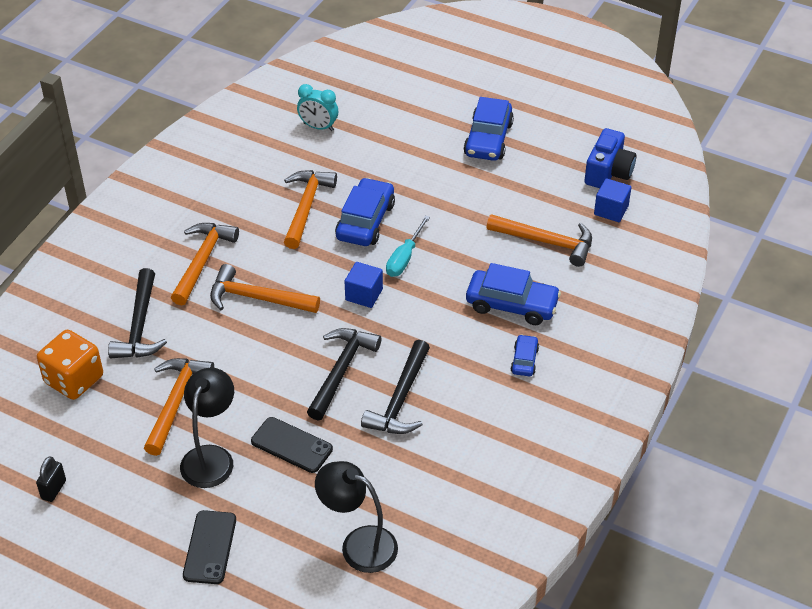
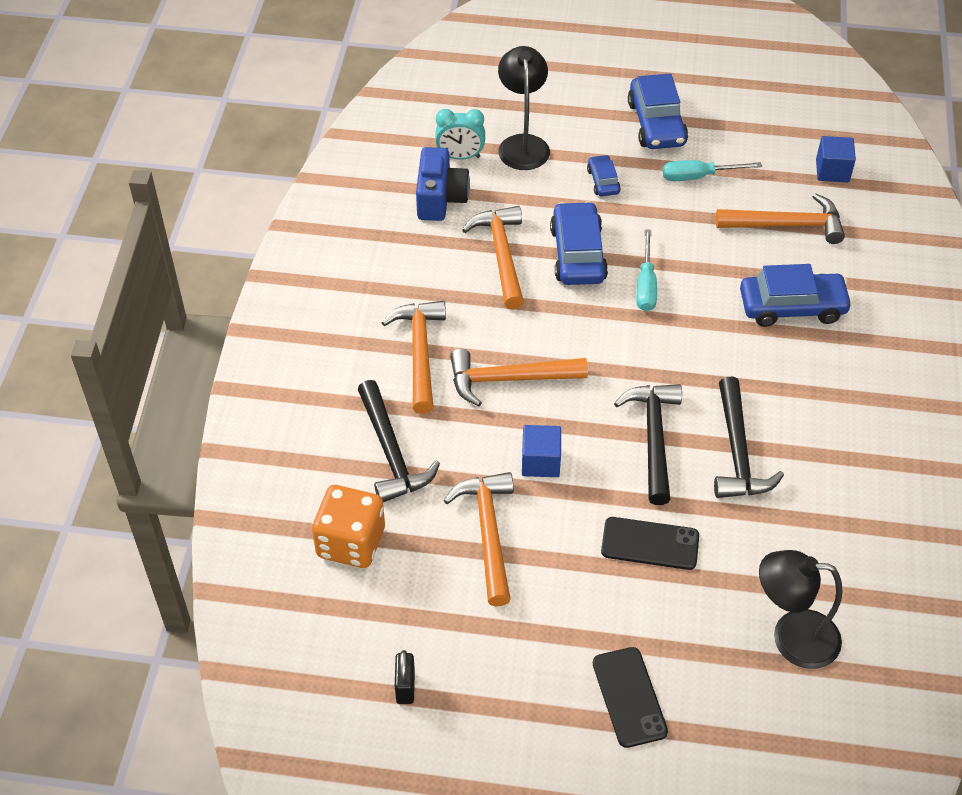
camera: 20 degrees left, 5 degrees up
black lamp [180,368,234,488] -> black lamp moved to [498,46,550,170]
blue cube [344,262,383,308] -> blue cube moved to [522,425,561,477]
blue car [511,334,539,376] -> blue car moved to [587,155,621,196]
blue camera [585,128,636,188] -> blue camera moved to [416,147,470,221]
none -> turquoise screwdriver [663,160,762,181]

